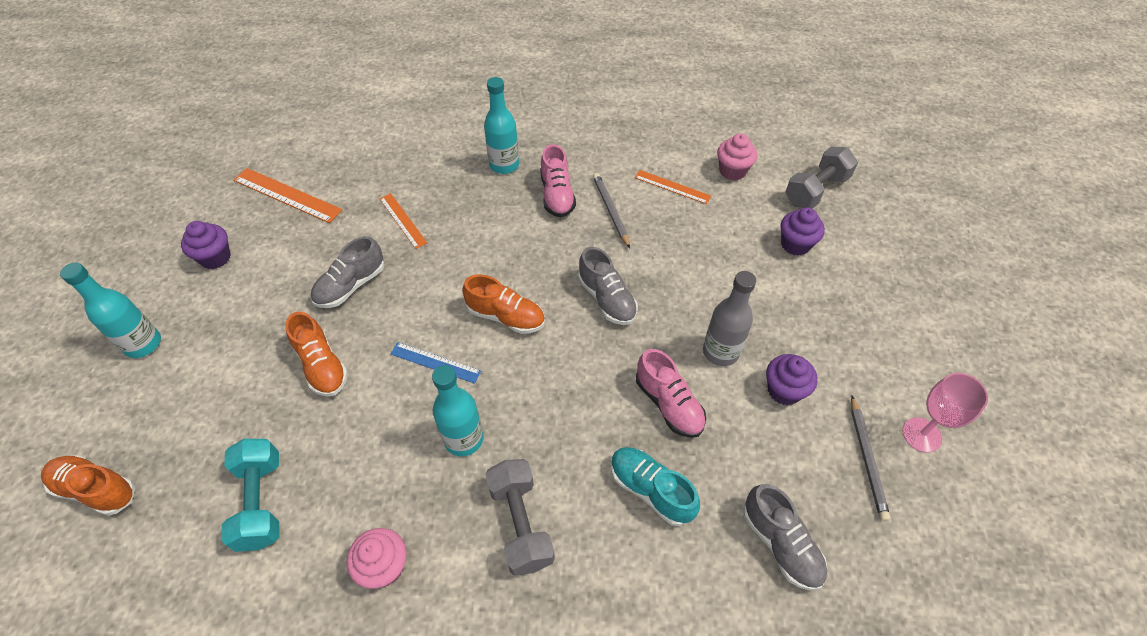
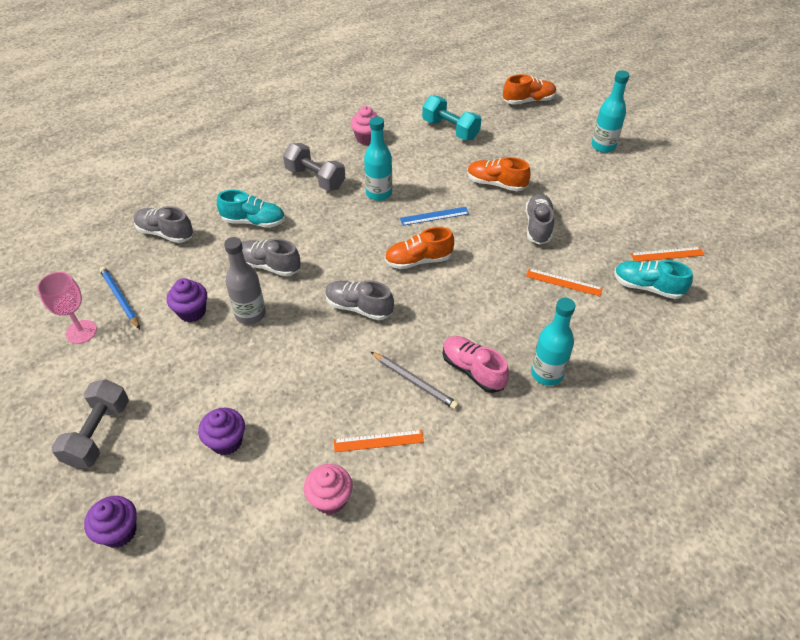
camera: 145 degrees right, 5 degrees down
purple cupcake [181,221,231,269] -> purple cupcake moved to [84,496,137,548]
orange ruler [233,168,342,223] -> orange ruler [630,247,704,262], size x0.64
pink shoe [636,349,706,438] -> grey shoe [242,239,301,277]
grey dumbbell [785,146,858,209] -> grey dumbbell moved to [51,379,129,469]
grey pencil [851,396,891,521] -> blue pencil [99,266,140,329]
none -> turquoise shoe [614,260,693,299]

